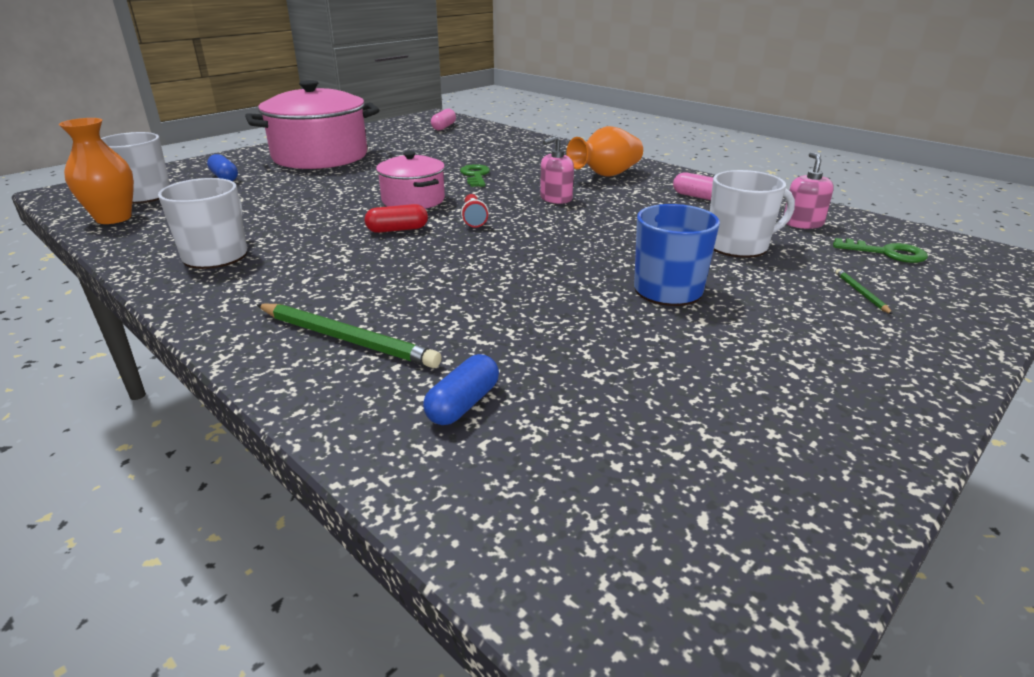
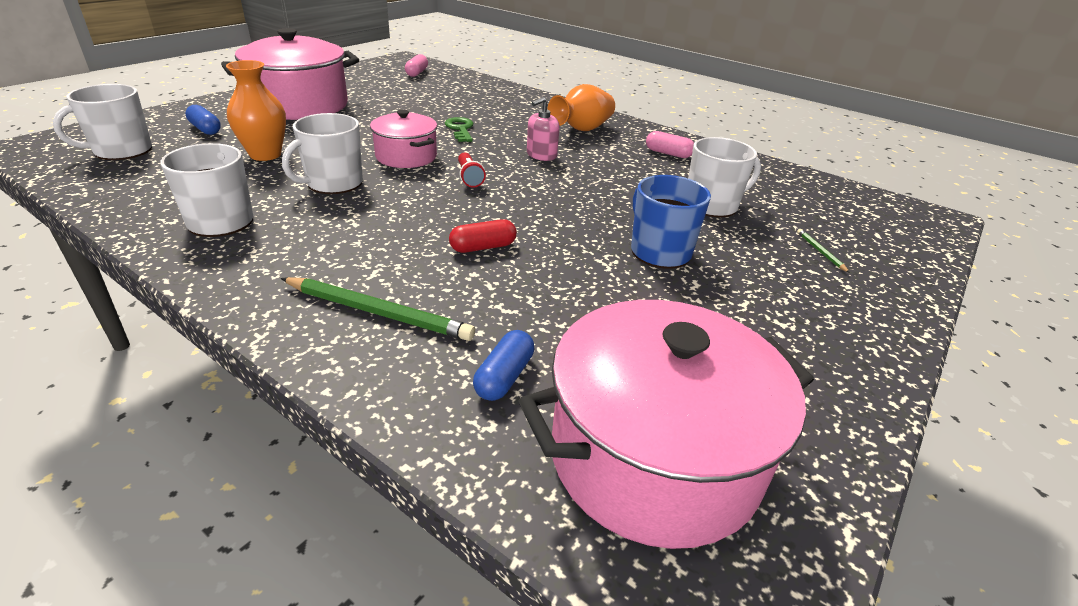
camera: 10 degrees left, 5 degrees up
orange vase [59,118,134,224] -> orange vase moved to [226,60,286,161]
red capsule [365,204,428,233] -> red capsule moved to [449,219,517,253]
pink soap dispenser [784,152,834,229] -> none
green key [833,238,928,263] -> none
none -> white mug [282,113,363,194]
none -> pink pot [519,300,814,549]

